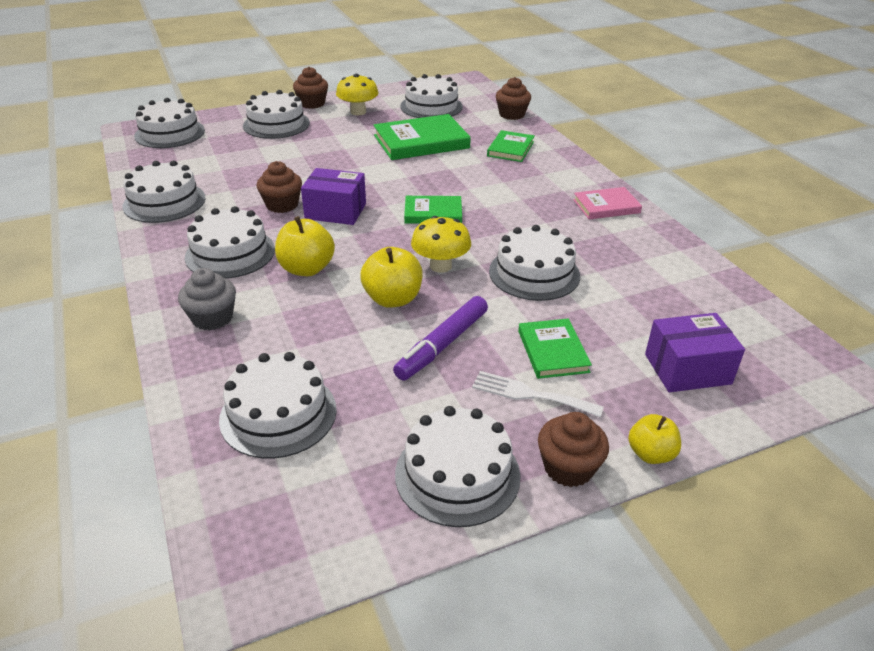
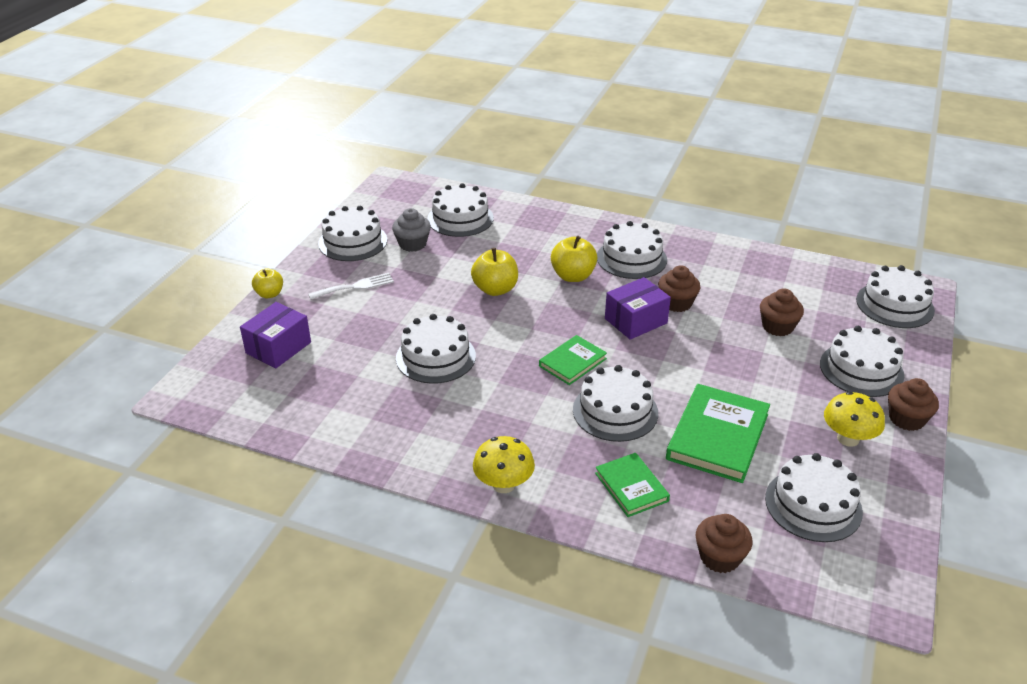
camera: 135 degrees right, 0 degrees up
white cake [122,161,205,223] -> white cake moved to [573,365,658,442]
grey cupcake [178,268,236,330] -> grey cupcake moved to [392,208,431,252]
purple marker [393,296,488,381] -> none
yellow mushroom [411,216,471,273] -> yellow mushroom moved to [473,436,535,493]
green book [518,318,592,379] -> none
brown cupcake [538,412,609,487] -> brown cupcake moved to [760,288,804,336]
pink book [573,187,642,219] -> none

